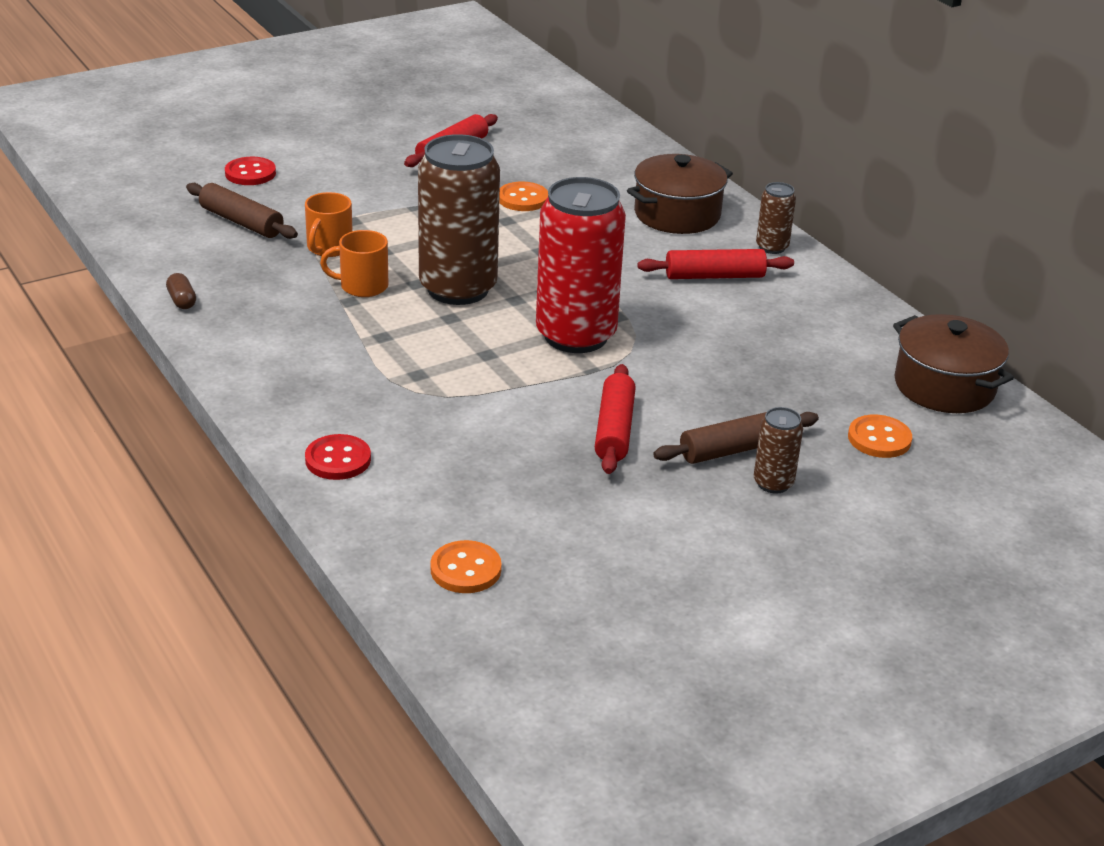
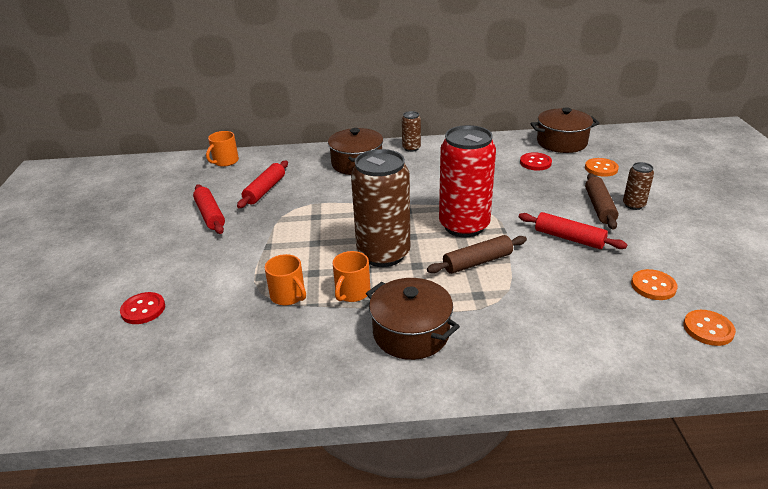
camera: 60 degrees left, 0 degrees up
brown capsule [166,273,196,309] -> none
brown rolling pin [186,183,298,239] -> brown rolling pin moved to [427,235,527,274]
red button [305,434,371,480] -> red button moved to [520,152,552,171]
orange button [499,181,548,211] -> orange button moved to [631,269,678,300]
red rolling pin [638,249,794,279] -> red rolling pin moved to [237,161,288,208]
none -> orange mug [206,131,239,167]
none -> brown pot [366,278,460,360]

